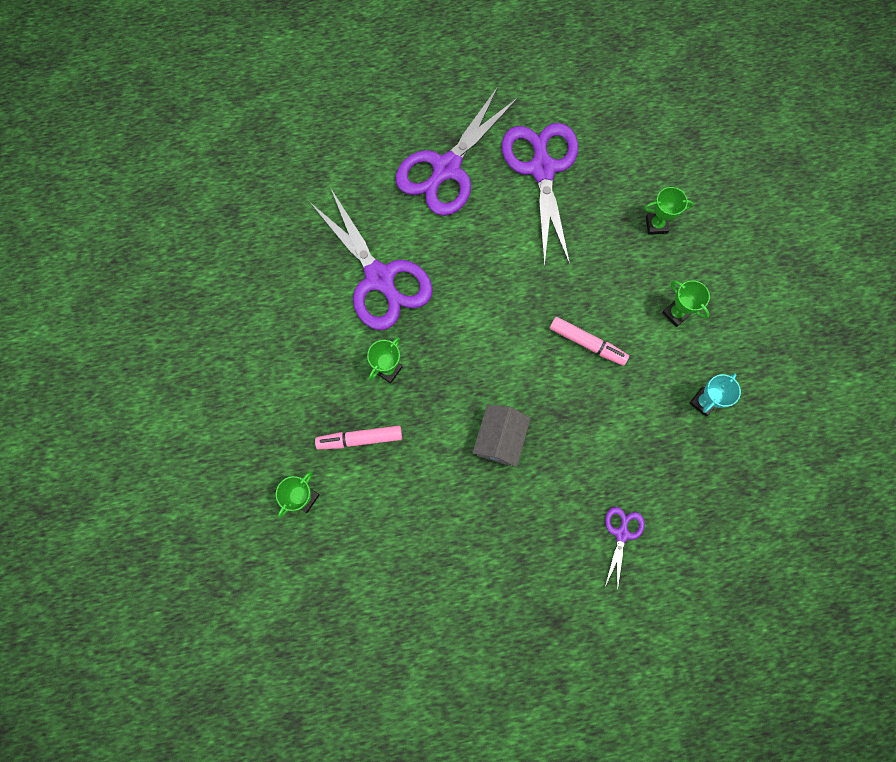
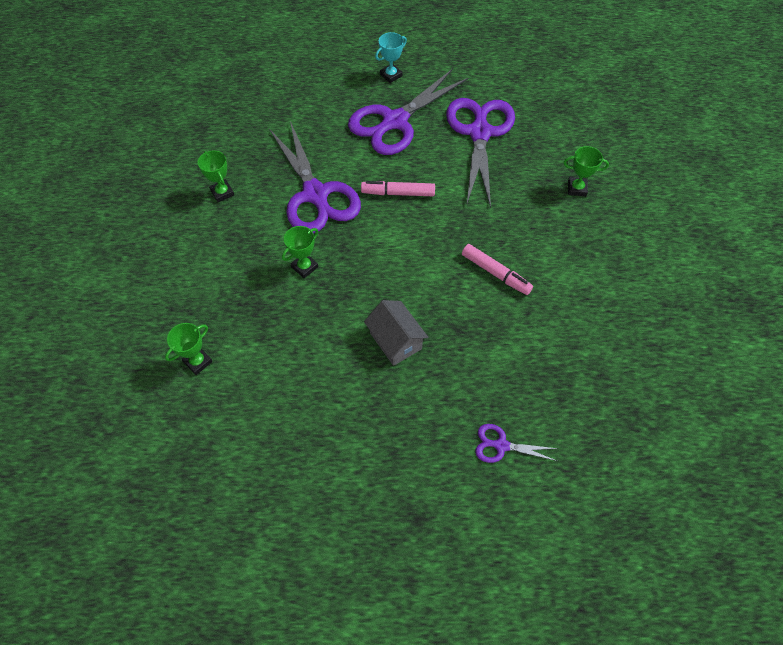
camera: 10 degrees right, 15 degrees down
pink marker [315,426,402,450] -> pink marker moved to [361,181,435,196]
grey house [473,405,531,467] -> grey house turned 60 degrees counterclockwise [364,300,428,366]
purple scissors [605,507,645,591] -> purple scissors turned 105 degrees counterclockwise [475,424,559,463]
green trophy [662,280,710,327] -> green trophy moved to [198,150,234,202]
turquoise trophy [689,373,741,416] -> turquoise trophy moved to [375,32,407,83]

